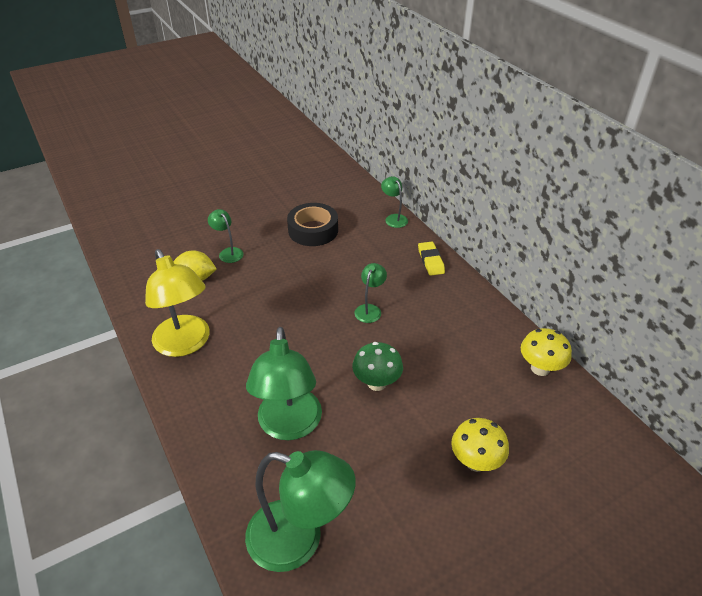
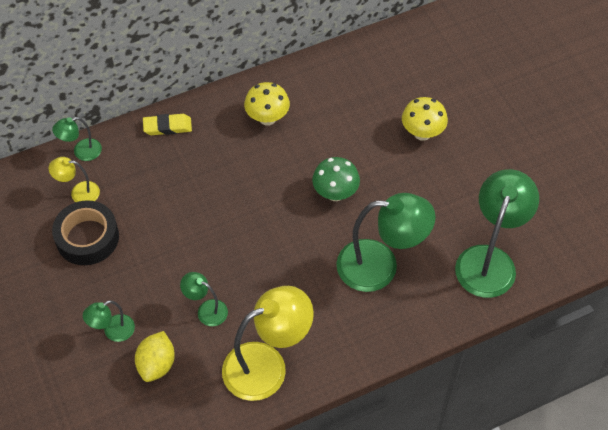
camera: 85 degrees left, 15 degrees up
green lamp [355,263,387,323] -> green lamp moved to [180,272,228,326]
yellow mushroom [521,328,572,376] -> yellow mushroom moved to [244,82,290,126]
none -> yellow lamp [49,157,100,202]

